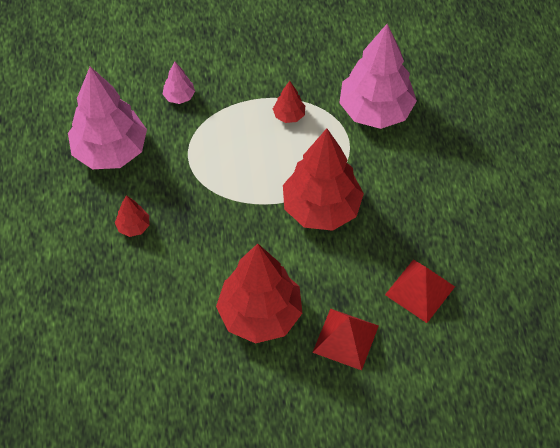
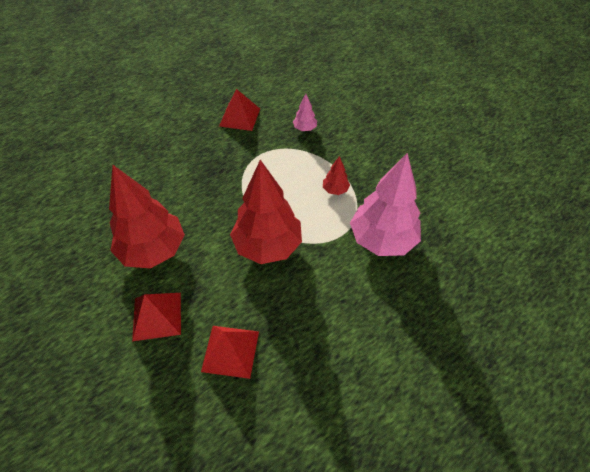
camera: 60 degrees right, 5 degrees down
pink tree [68,67,147,169] -> red pyramid [219,89,260,131]
red tree [115,195,149,237] -> none

